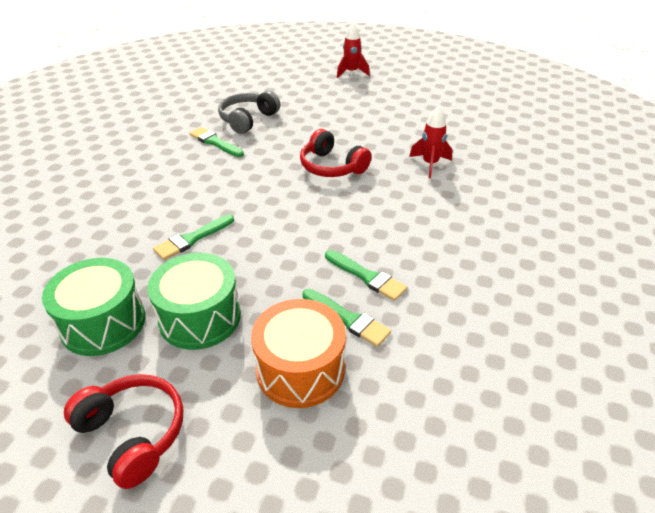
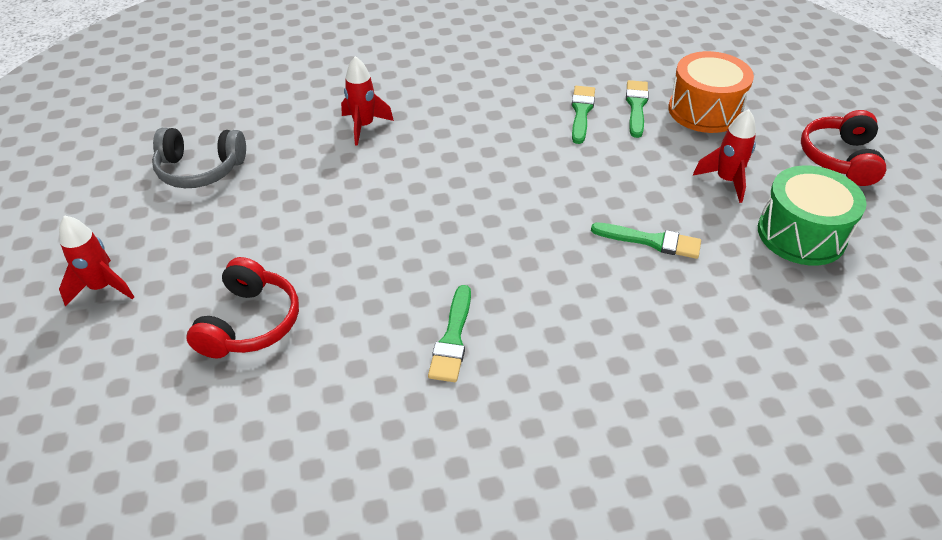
camera: 120 degrees left, 5 degrees up
green drum [147,253,241,350] -> red rocket [693,109,756,203]
grey headphones [218,91,280,134] -> grey headphones moved to [152,128,246,188]
red headphones [300,129,372,177] -> red headphones moved to [186,257,299,358]

